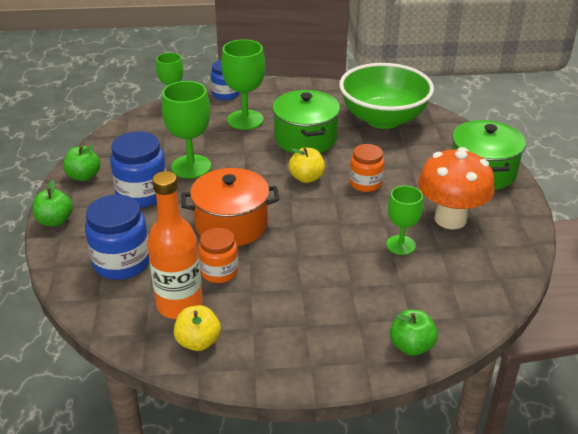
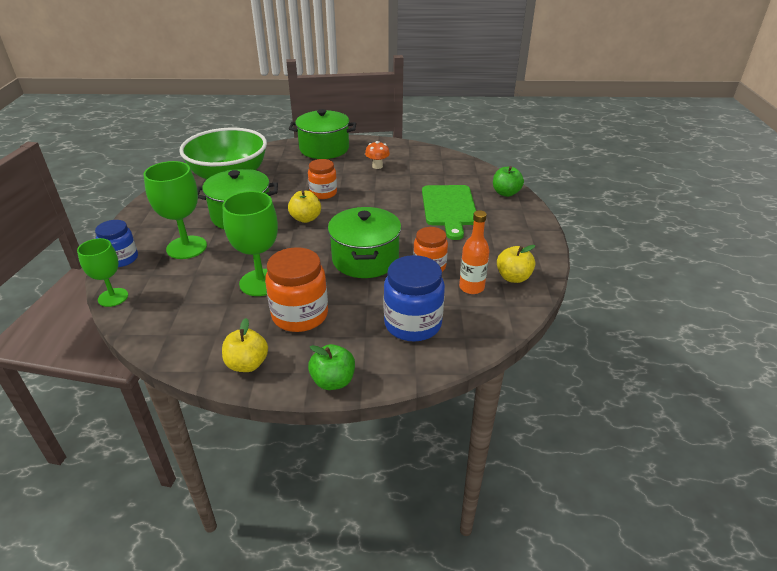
camera: 85 degrees left, 0 degrees up
green apple [63,145,100,181] -> yellow apple [222,318,268,372]
blue jar [110,131,166,208] -> orange jar [265,247,328,332]
orange bottle [147,171,203,319] -> orange bottle [459,210,490,294], size x0.63
orange pot [181,168,279,246] -> green pot [328,207,401,278]
green goblet [386,186,423,255] -> none
orange mushroom [418,147,495,229] -> orange mushroom [365,141,390,169], size x0.46
none -> green cutting board [422,185,476,240]

